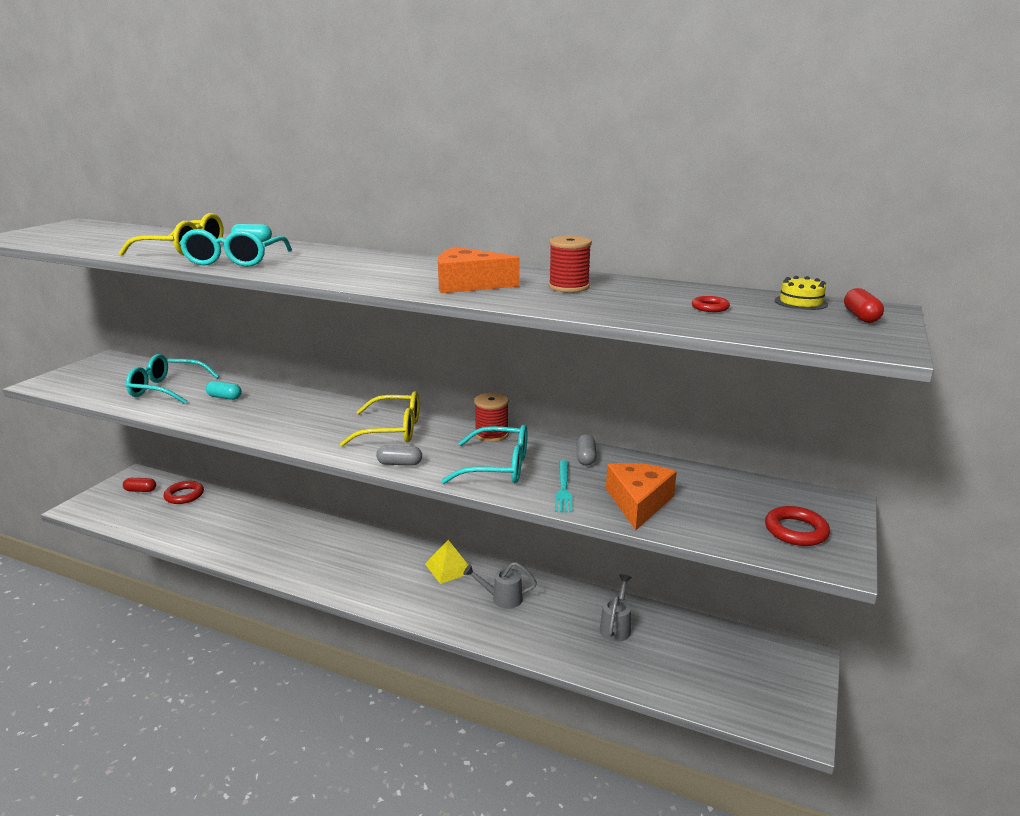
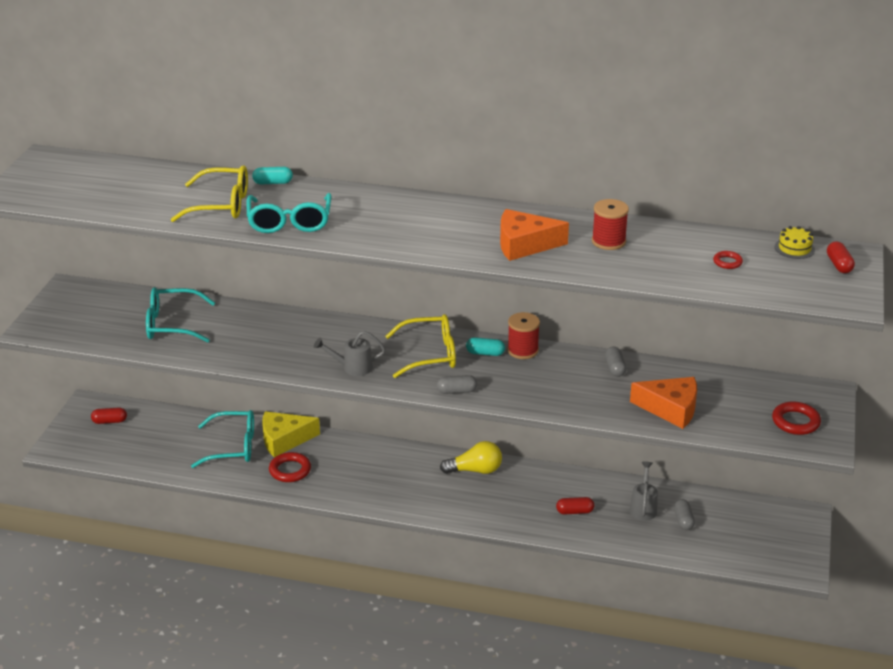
camera: 10 degrees left, 10 degrees up
red ring [164,481,204,504] -> red ring moved to [269,452,311,482]
turquoise capsule [206,381,242,400] -> turquoise capsule moved to [466,337,505,356]
yellow pyramid [425,540,474,584] -> yellow light bulb [440,441,502,474]
turquoise glasses [441,425,528,484] -> turquoise glasses moved to [191,410,254,468]
grey watering can [463,562,537,609] -> grey watering can moved to [314,331,385,376]
turquoise fork [555,460,572,513] -> none
orange cheese [606,463,677,530] -> orange cheese turned 105 degrees clockwise [630,377,697,429]
none -> yellow cheese [262,411,320,457]
none -> red capsule [556,497,594,514]
none -> grey capsule [674,499,695,530]

